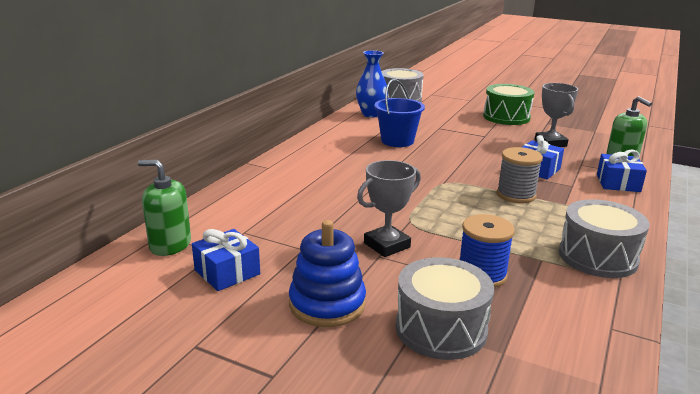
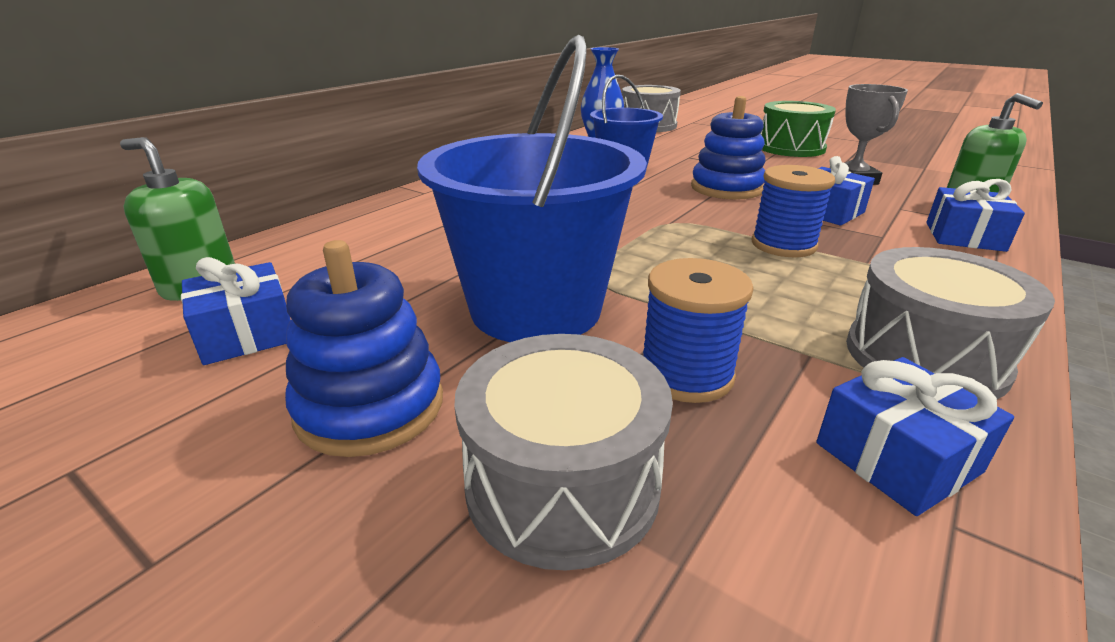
camera: 10 degrees right, 5 degrees up
grey trophy [357,160,421,257] -> blue bucket [417,35,647,342]
grey spool [497,147,543,203] -> blue spool [751,165,835,257]
none -> blue stacking toy [691,96,766,200]
none -> blue gift [816,357,1014,516]

